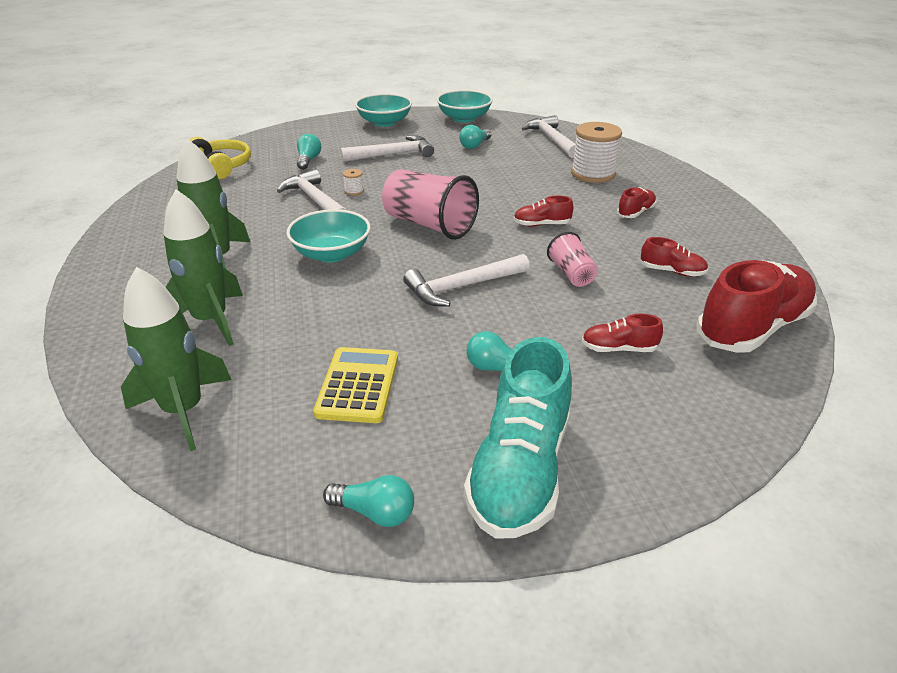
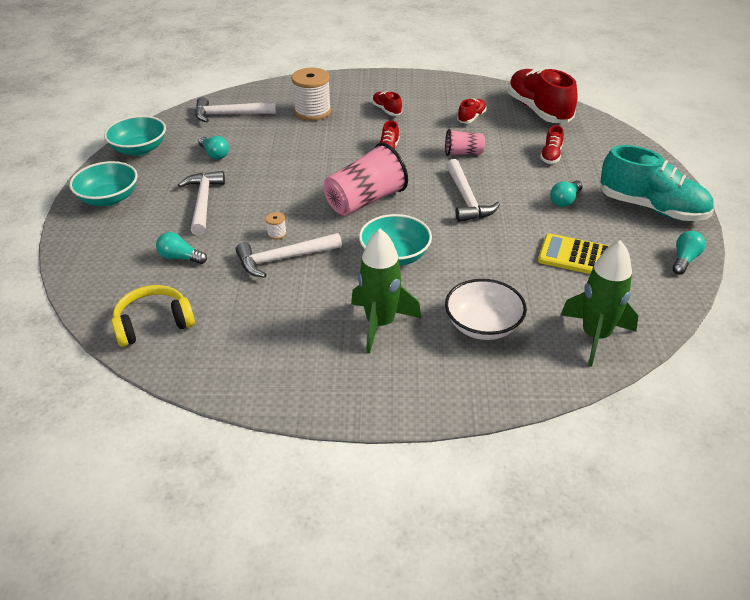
camera: 75 degrees left, 5 degrees up
green rocket [163,189,243,346] -> white bowl [445,279,527,340]

